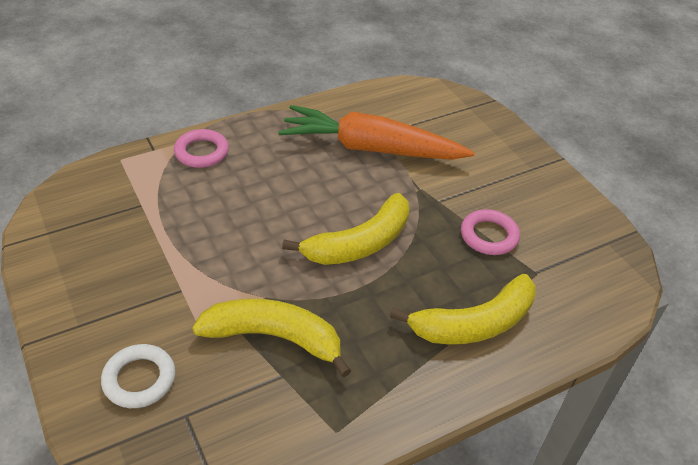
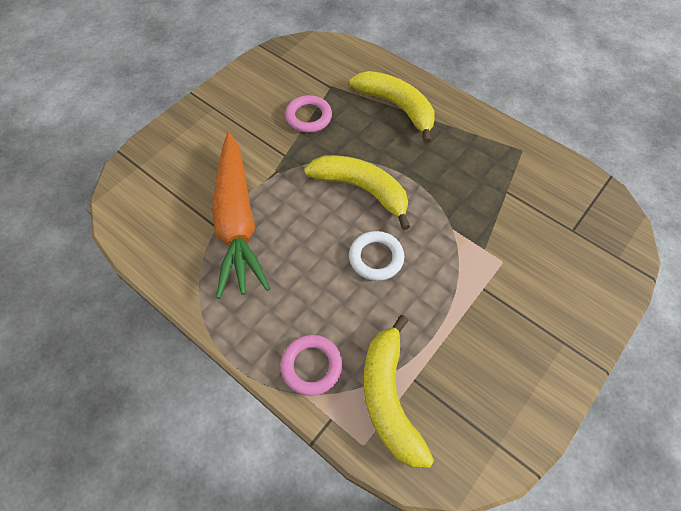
camera: 110 degrees left, 15 degrees up
white ring [101,344,175,408] -> white ring moved to [349,231,404,281]
yellow banana [192,299,351,377] -> yellow banana moved to [364,315,434,468]

